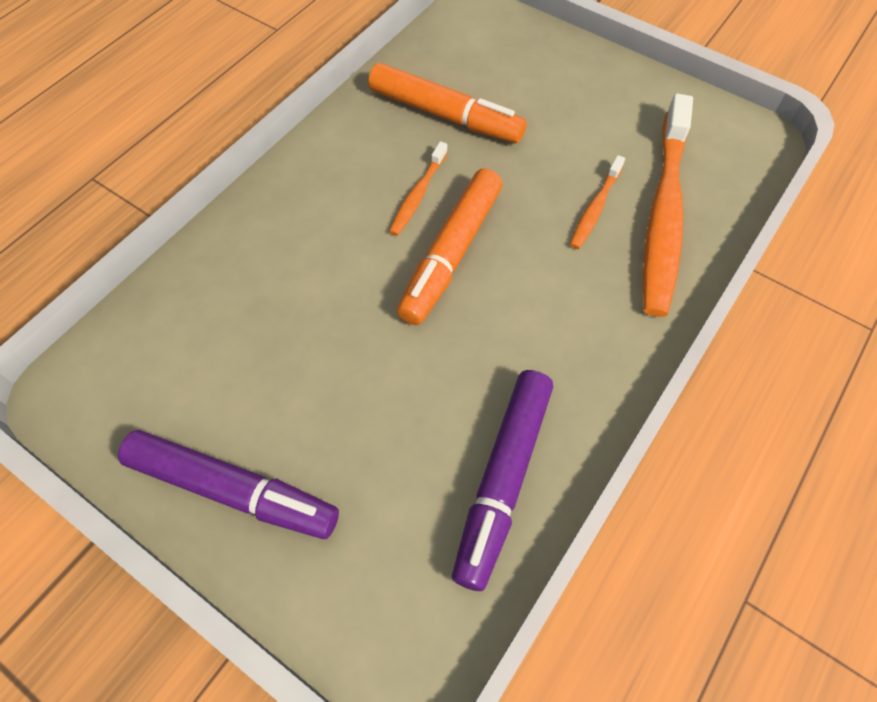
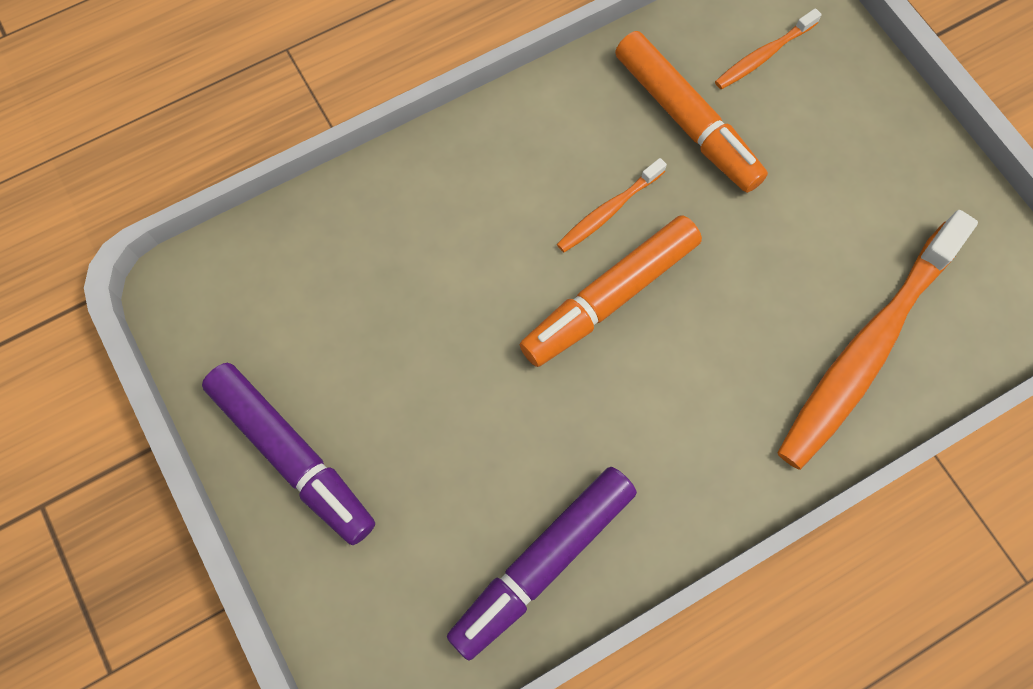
camera: 25 degrees right, 10 degrees up
orange toothbrush [570,155,625,249] -> orange toothbrush moved to [715,8,822,89]

